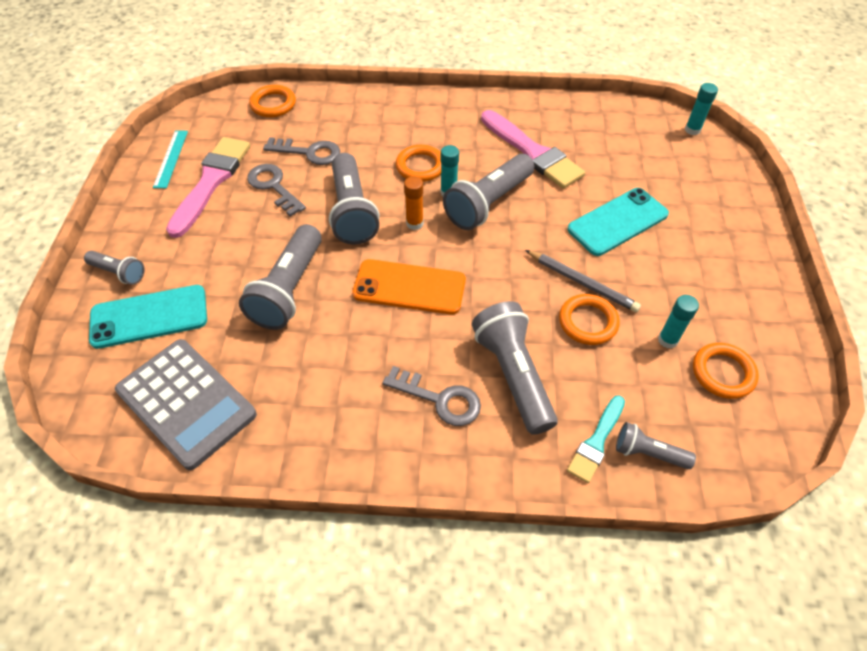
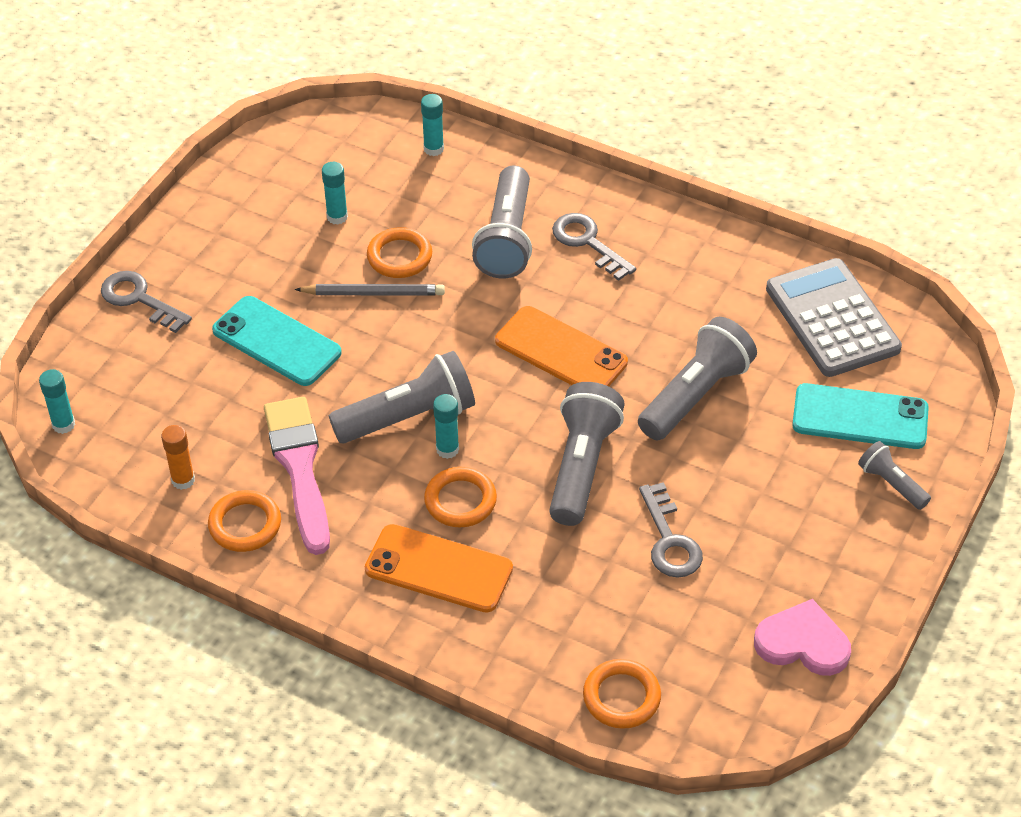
camera: 155 degrees left, 5 degrees down
turquoise ruler [153,130,188,188] -> pink heart [754,599,851,676]
pink brush [166,137,250,238] -> none
grey key [263,137,340,165] -> grey key moved to [101,271,192,333]
orange glue stick [404,176,424,230] -> orange glue stick moved to [161,425,195,490]
grey pencil [525,250,641,312] -> grey pencil turned 120 degrees clockwise [294,284,445,296]
turquoise phone [567,188,669,256] -> turquoise phone turned 45 degrees clockwise [212,296,342,386]
turquoise brush [567,396,625,483] -> none
grey flashlight [616,422,696,469] -> turquoise glue stick [421,94,444,156]
orange ring [693,343,759,399] -> orange ring moved to [208,490,281,552]
none -> orange phone [365,524,513,613]

